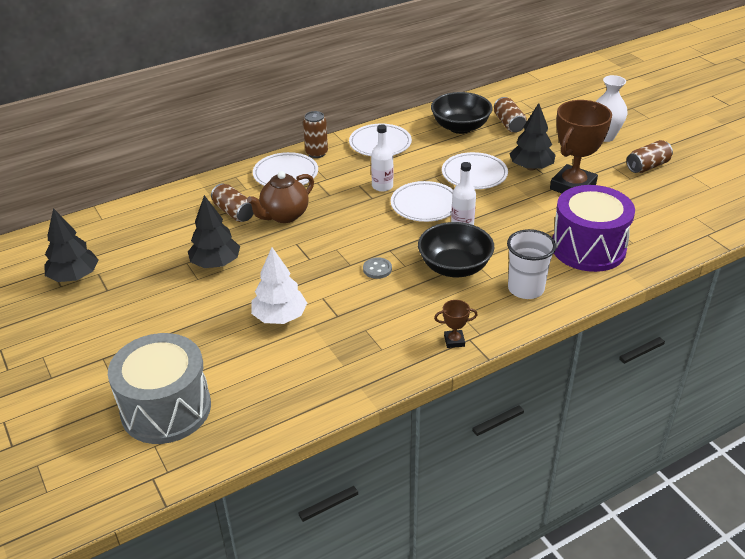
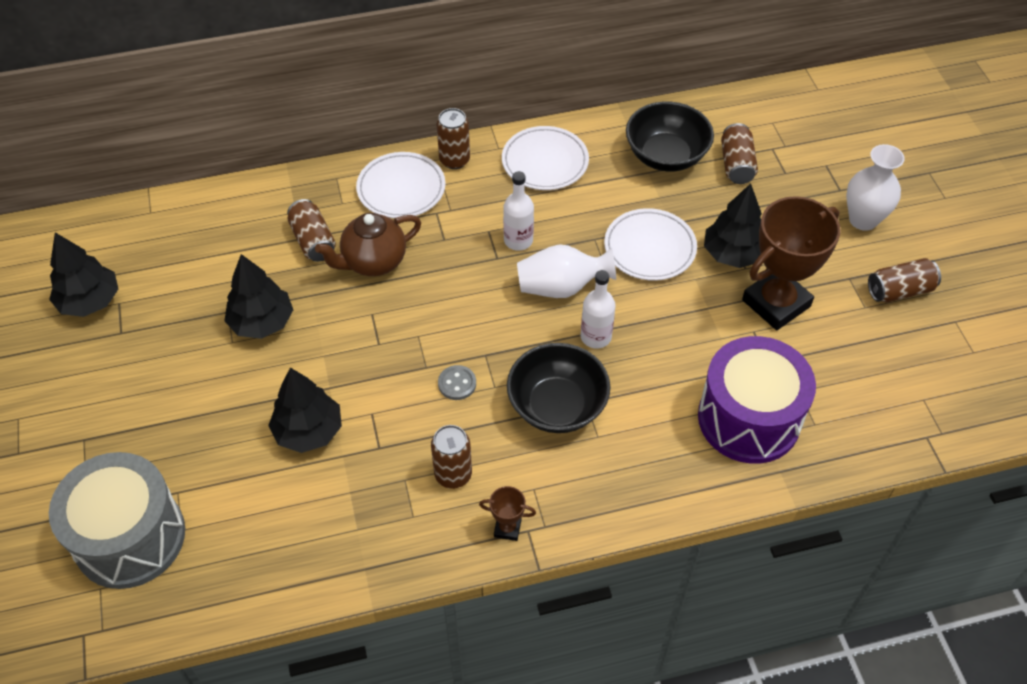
camera: 15 degrees right, 15 degrees up
white tree [251,247,307,324] -> black tree [268,367,342,453]
white plate [391,181,454,222] -> white vase [517,244,616,298]
white cup [507,229,556,299] -> none
none -> brown can [431,425,472,489]

